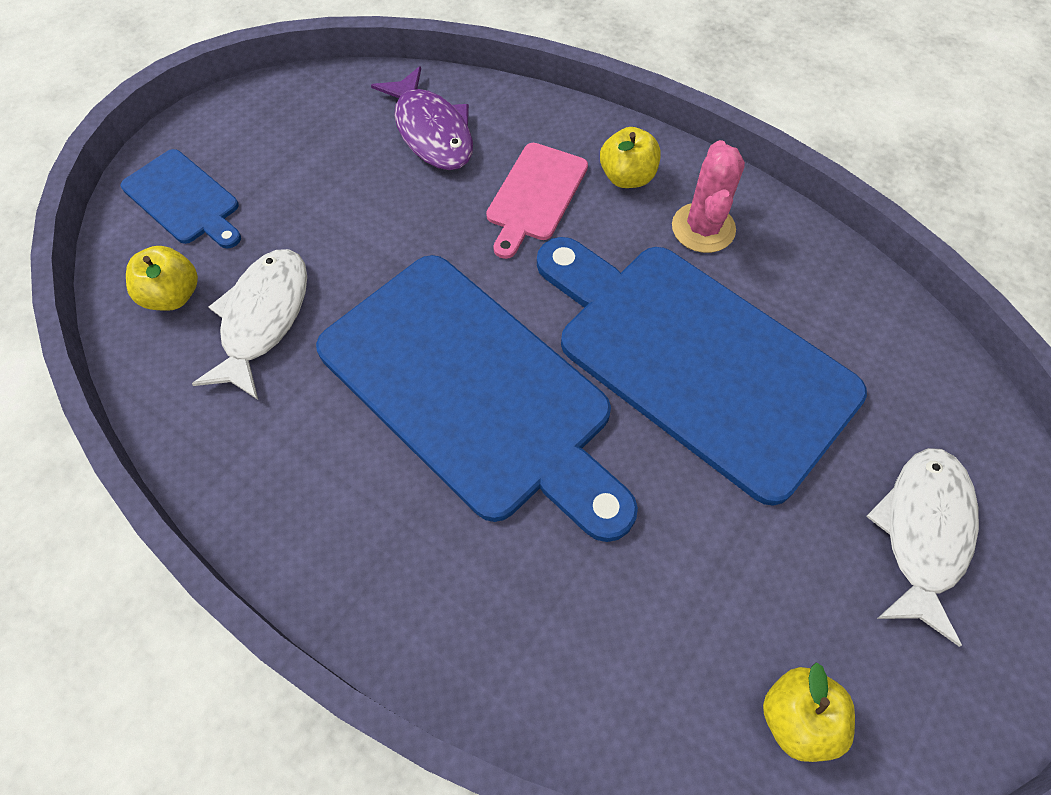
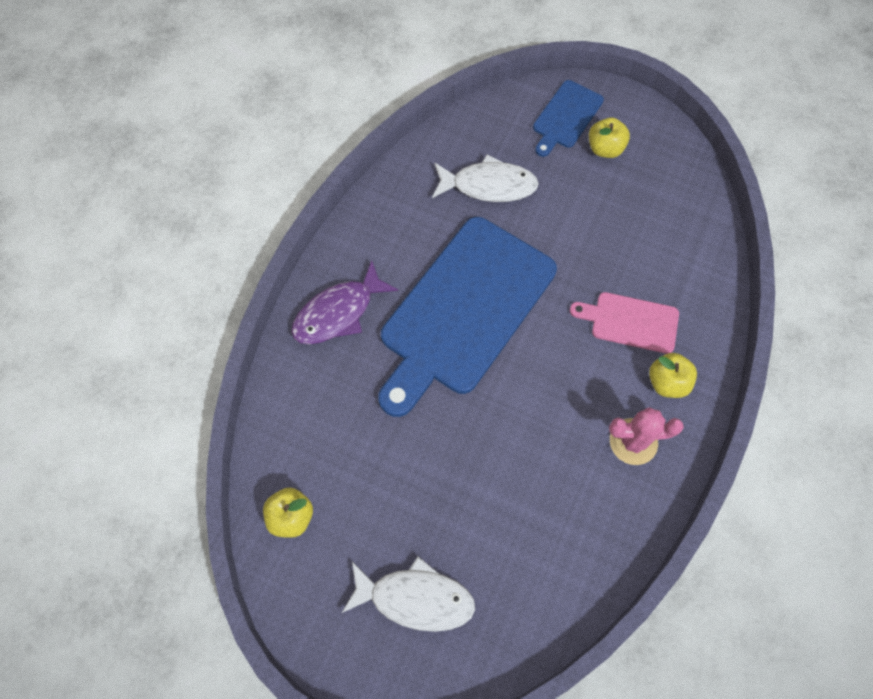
camera: 80 degrees right, 5 degrees up
yellow apple [126,246,198,311] -> yellow apple moved to [589,117,630,158]
purple fish [371,66,473,170] -> purple fish moved to [291,261,398,344]
blue cutting board [537,237,867,506] -> none

